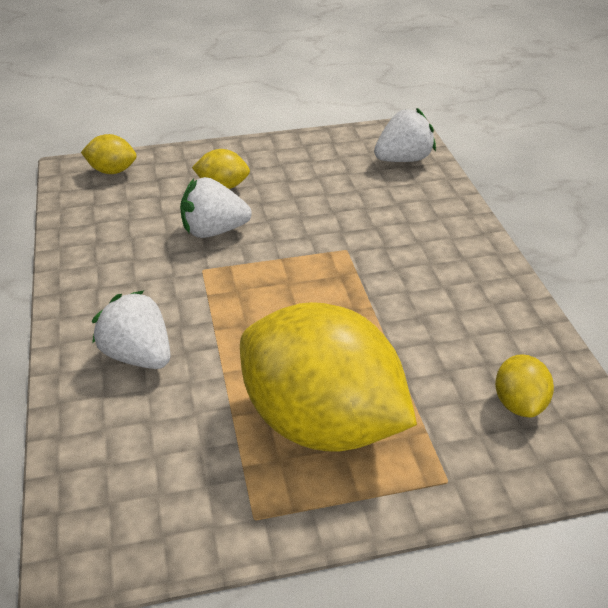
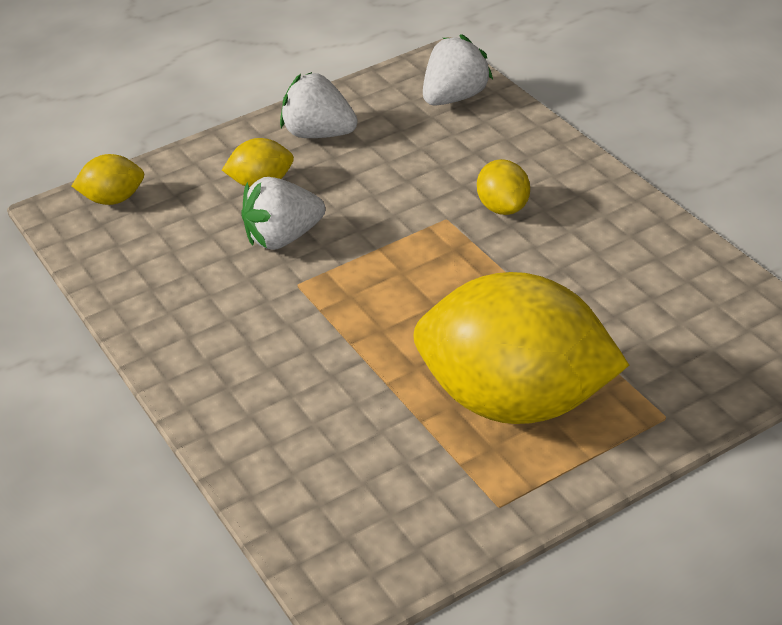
camera: 15 degrees left, 0 degrees up
white strawberry [92,290,170,369] -> white strawberry moved to [280,72,358,138]
yellow lemon [495,354,554,417] -> yellow lemon moved to [477,159,530,215]

